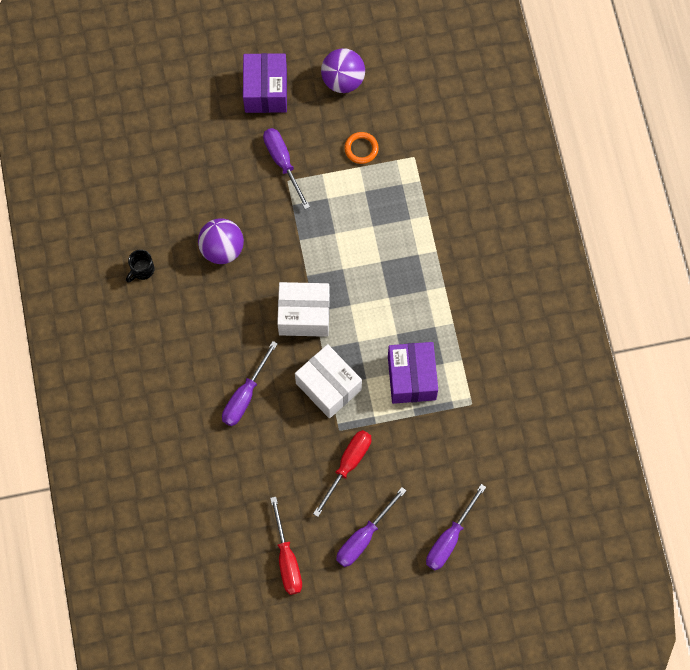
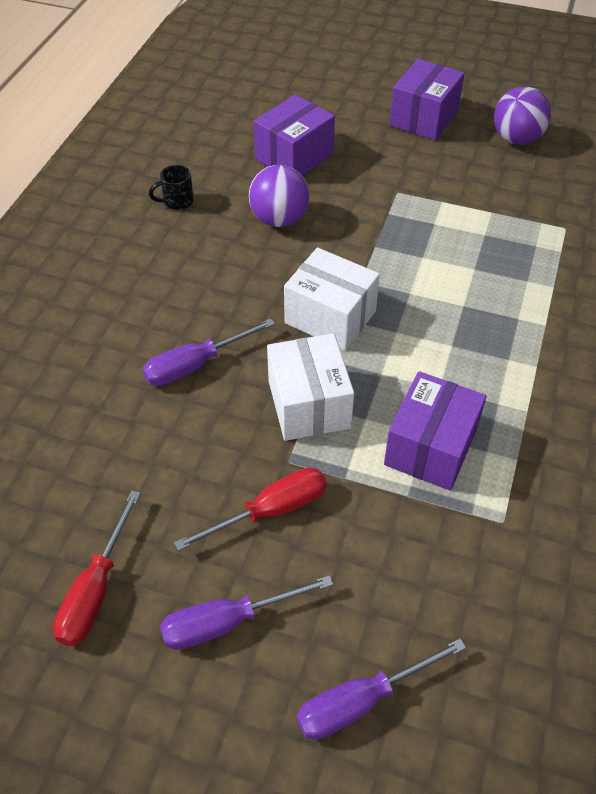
camera: 30 degrees right, 20 degrees down
purple screwdriver [263,128,310,209] -> none
orange ring [344,132,379,164] -> none
none -> purple box [254,95,335,176]

